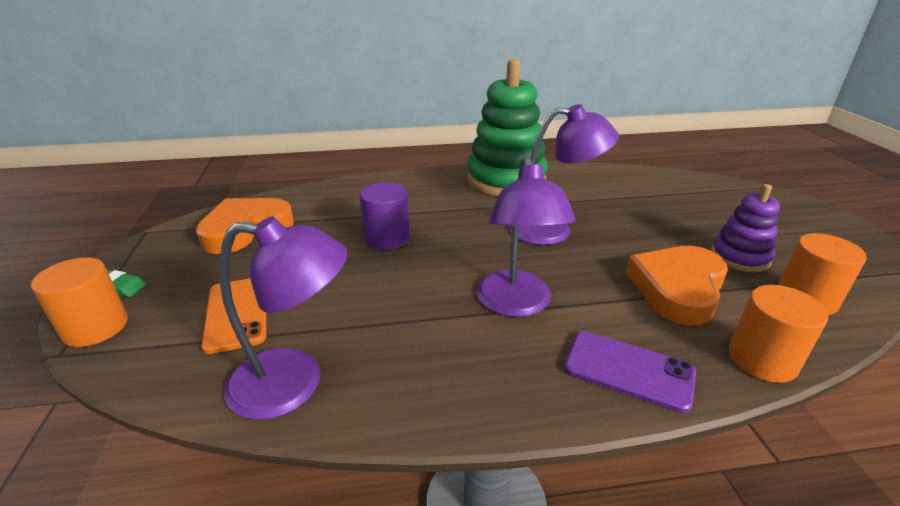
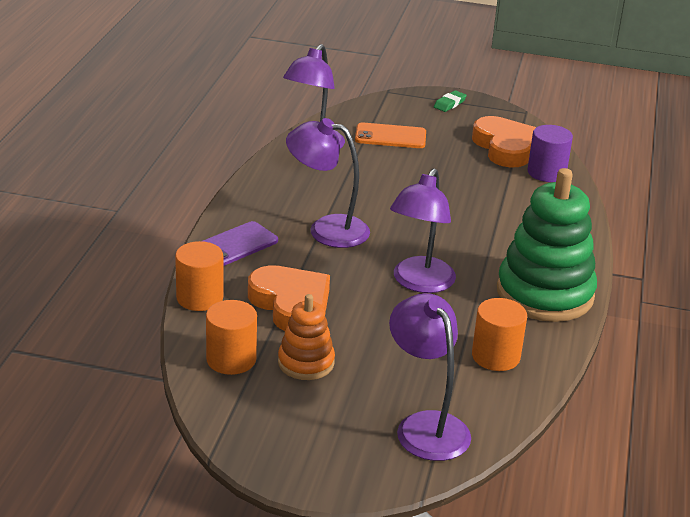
camera: 110 degrees right, 0 degrees up
orange cylinder [31,257,128,347] -> orange cylinder moved to [472,298,527,371]
purple cylinder [360,182,410,249] -> purple cylinder moved to [528,125,573,182]
purple stacking toy [711,184,780,272] -> orange stacking toy [278,294,335,380]
none -> purple lamp [389,293,471,461]

